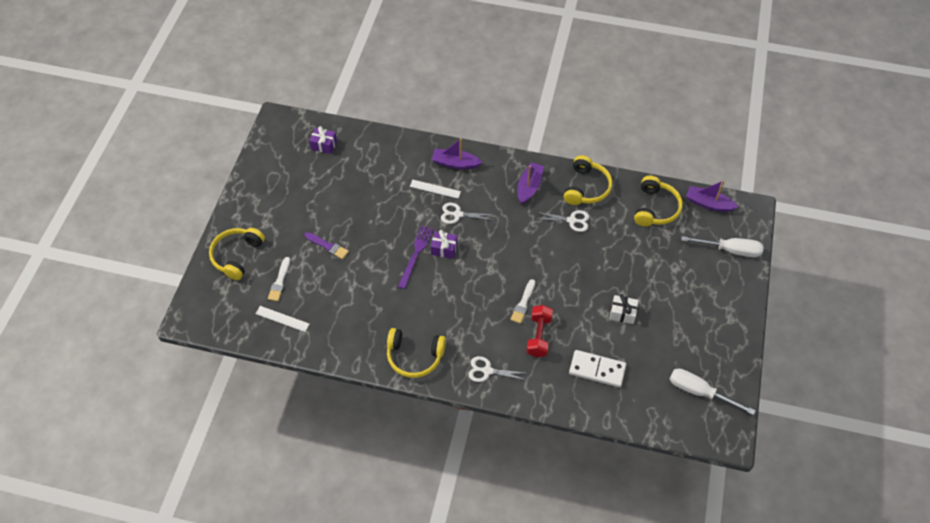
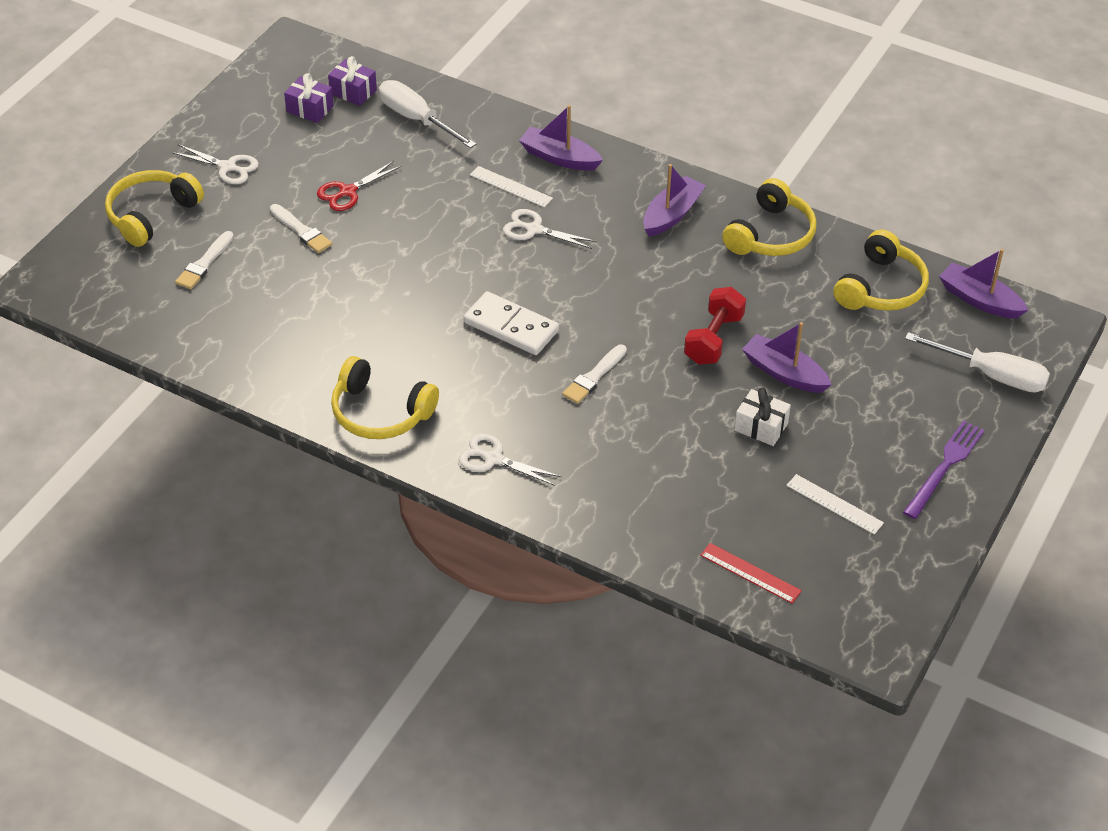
camera: 15 degrees right, 10 degrees down
white ruler [256,306,309,332] -> white ruler moved to [786,474,884,535]
purple brush [304,232,349,259] -> white brush [270,204,332,253]
purple fork [398,226,433,289] -> purple fork moved to [903,420,985,519]
purple gift [431,230,457,259] -> purple gift moved to [284,73,334,123]
red dumbbell [526,305,553,357] -> red dumbbell moved to [684,287,746,365]
white scissors [535,210,589,232] -> white scissors moved to [171,144,259,184]
white domino [569,350,626,387] -> white domino moved to [464,291,559,355]
white screwdriver [670,368,756,415] -> white screwdriver moved to [379,80,476,148]
none -> red scissors [317,161,401,211]
none -> red ruler [700,543,802,604]
none -> purple boat [742,322,832,393]

